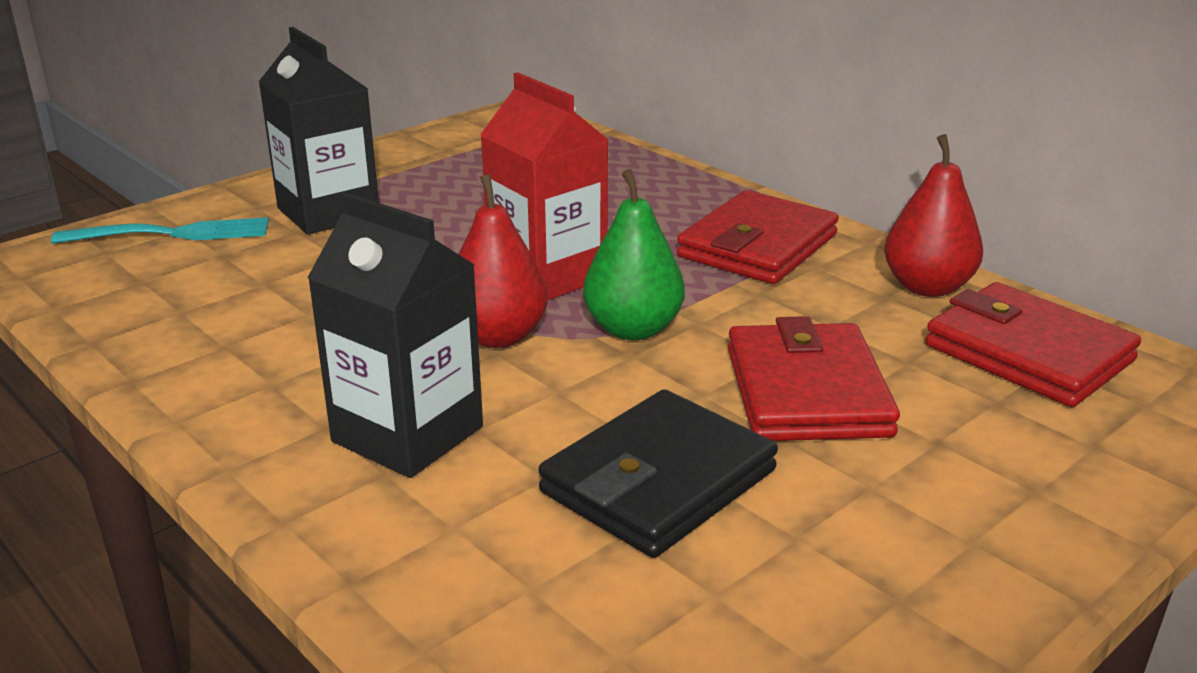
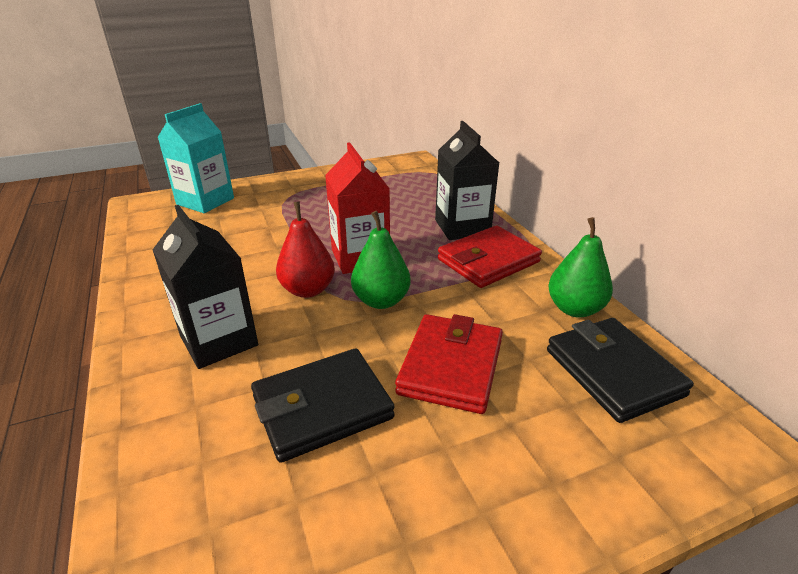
camera: 20 degrees right, 5 degrees up
turquoise fork [51,217,269,244] -> turquoise carton [157,103,234,213]
black carton [259,27,379,235] -> black carton moved to [435,121,499,240]
red pear [884,134,983,297] -> green pear [548,217,613,317]
red wallet [925,282,1141,407] -> black wallet [547,318,694,423]

